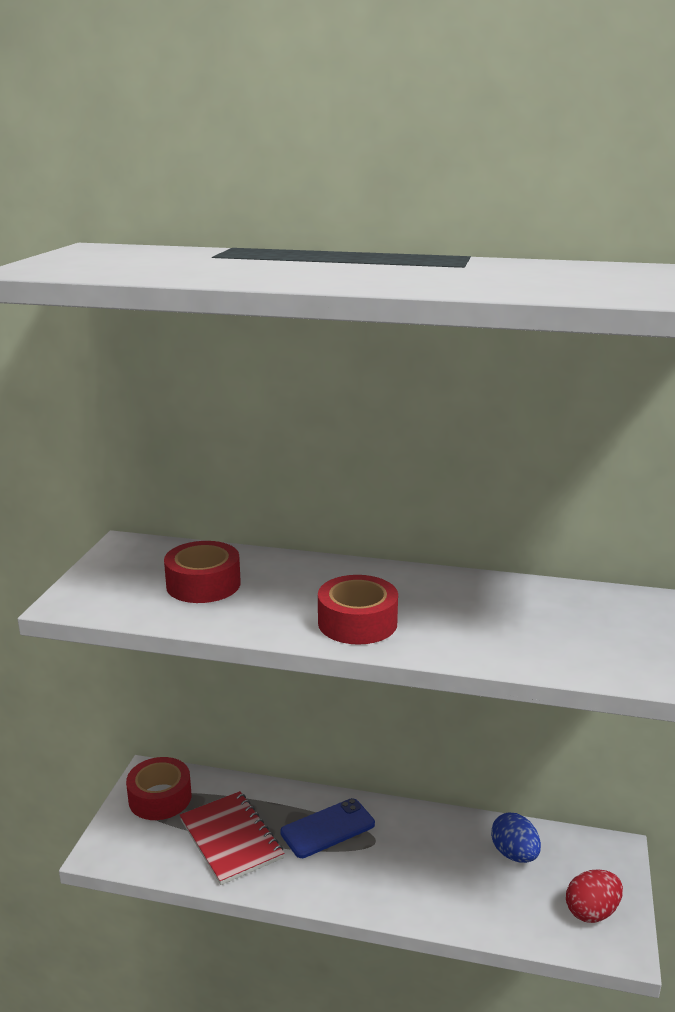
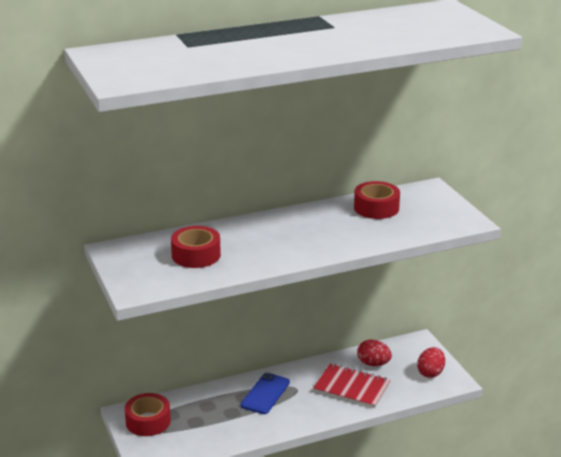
camera: 35 degrees left, 5 degrees up
red notebook [180,791,284,885] -> red notebook moved to [313,364,391,408]
red tape [318,575,398,644] -> red tape moved to [354,181,400,219]
blue egg [491,812,541,863] -> red egg [357,339,392,366]

